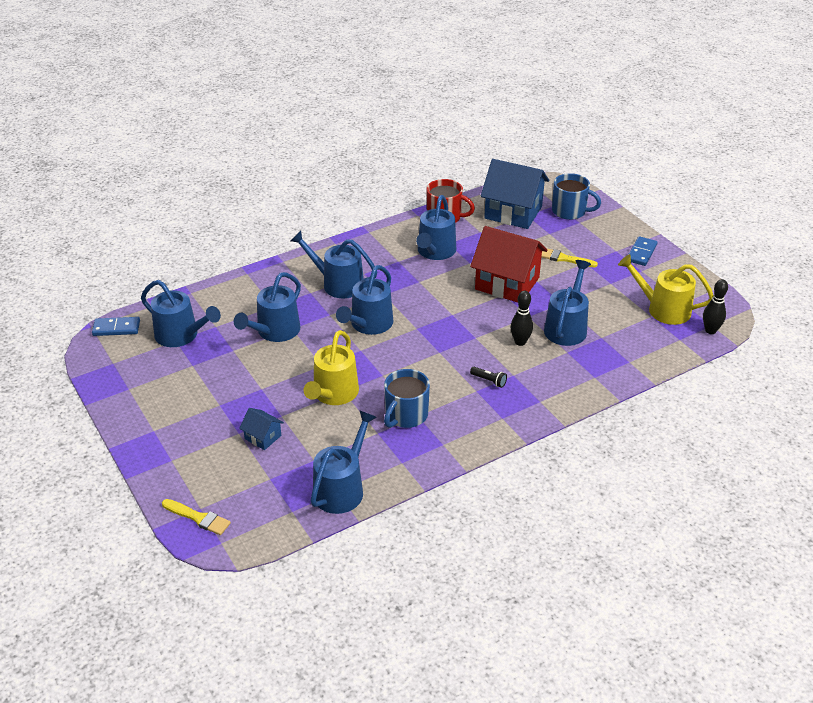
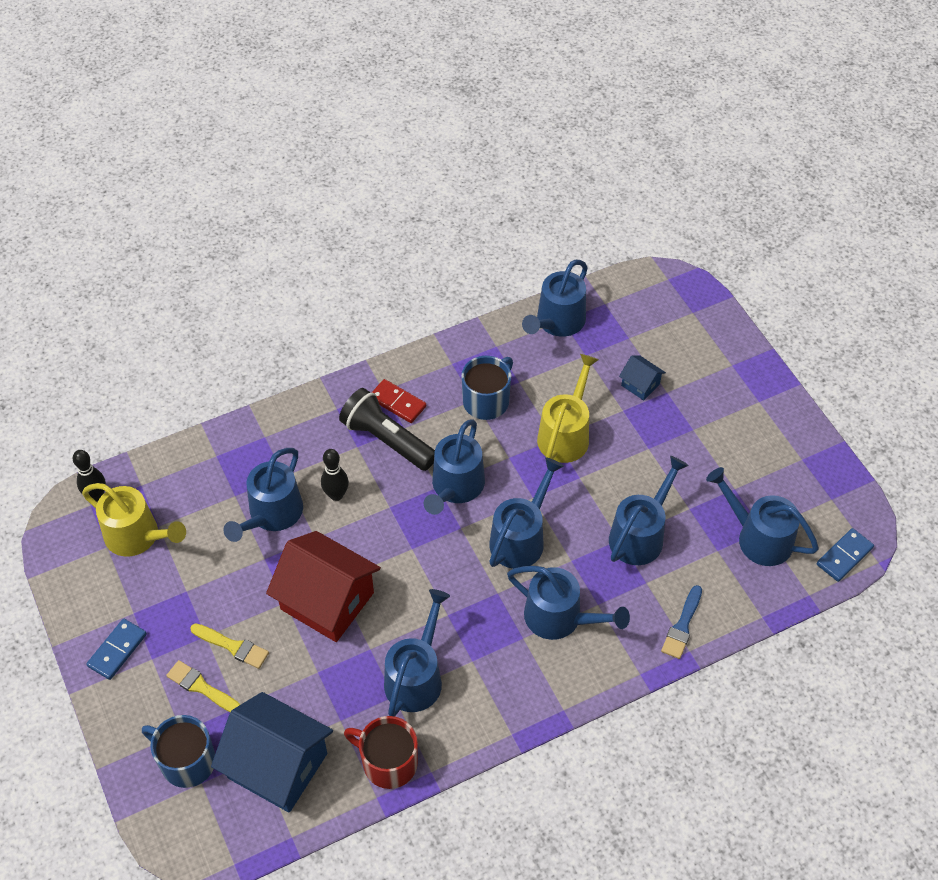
camera: 175 degrees left, 15 degrees up
blue domino [92,317,140,336] -> blue domino turned 45 degrees counterclockwise [817,528,874,582]
yellow brush [162,499,231,535] -> yellow brush moved to [166,660,240,712]
black flashlight [470,367,507,388] -> black flashlight [339,388,435,471], size x2.43
none -> red domino [371,379,426,423]
none -> blue watering can [424,419,485,515]
none -> blue brush [661,585,702,659]

